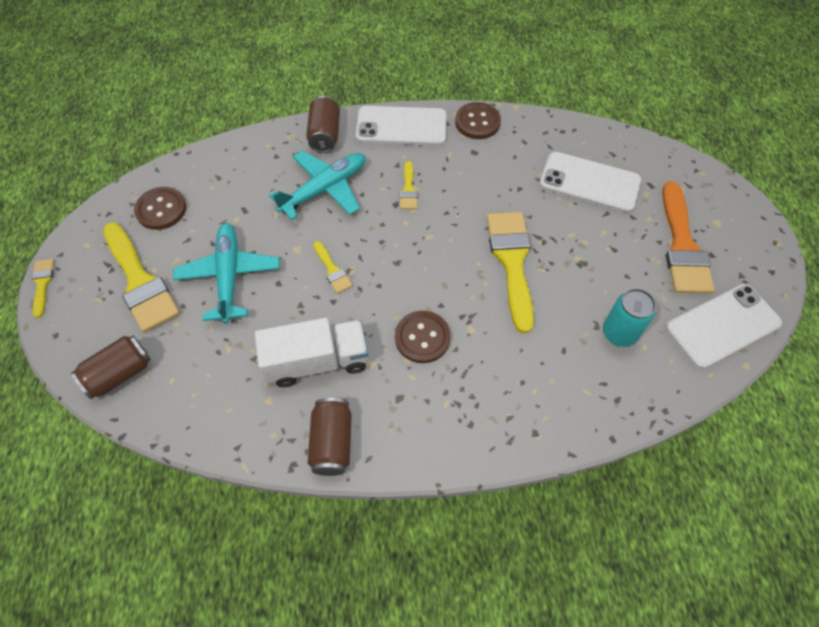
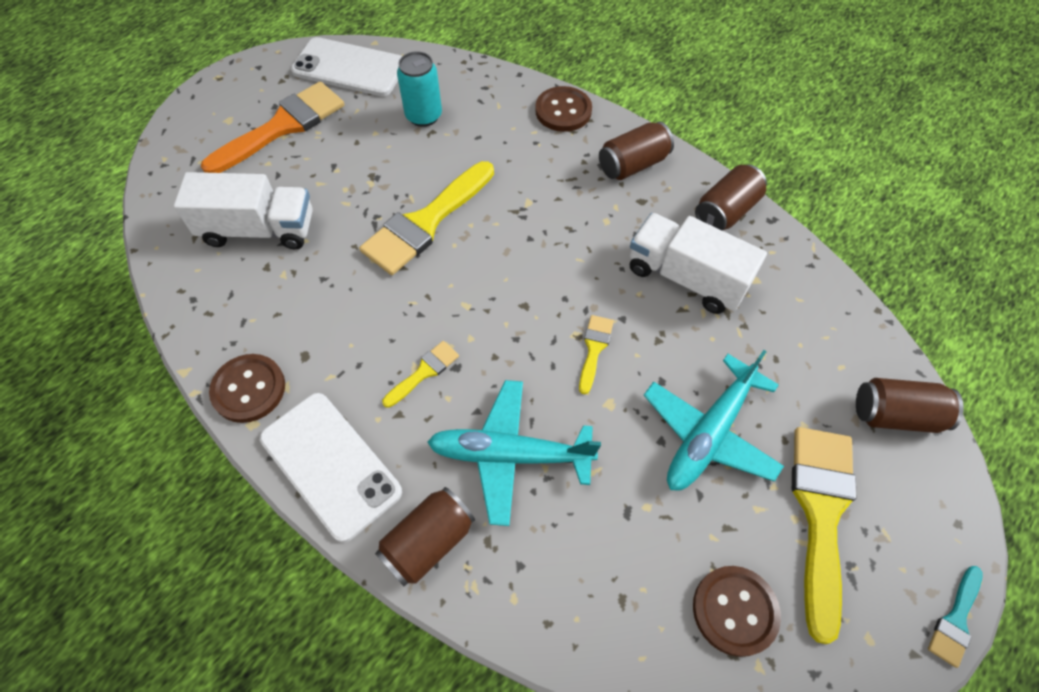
camera: 135 degrees left, 0 degrees up
yellow brush [32,259,54,318] -> turquoise brush [928,566,983,668]
brown button [395,311,451,363] -> brown button moved to [535,86,592,132]
white phone [539,152,641,213] -> white truck [174,172,313,249]
none -> brown can [599,122,674,180]

